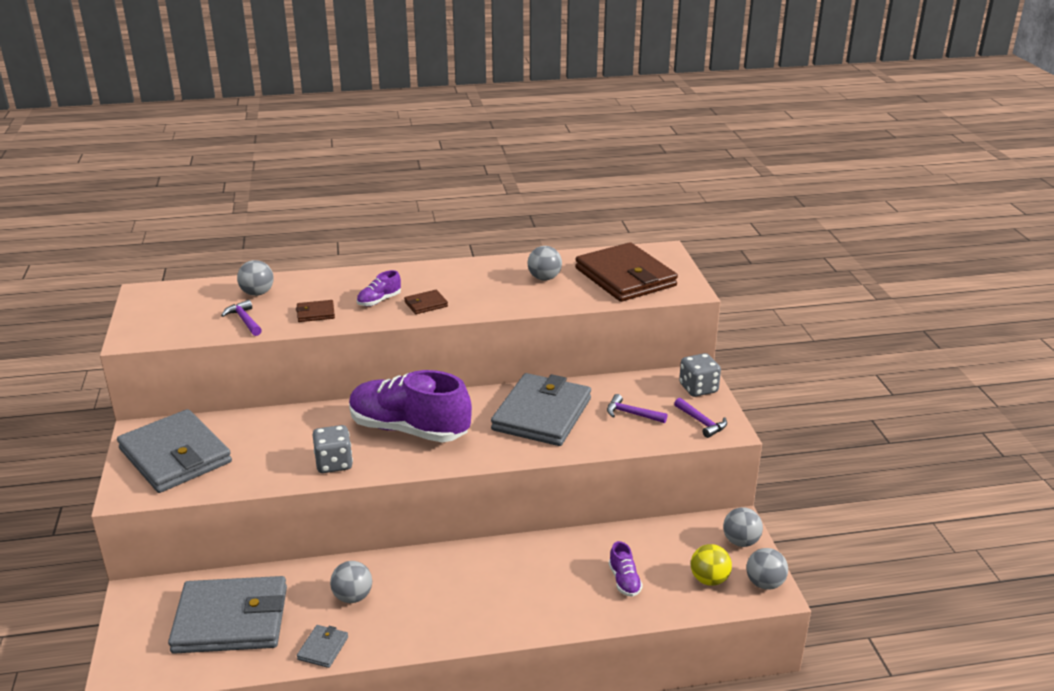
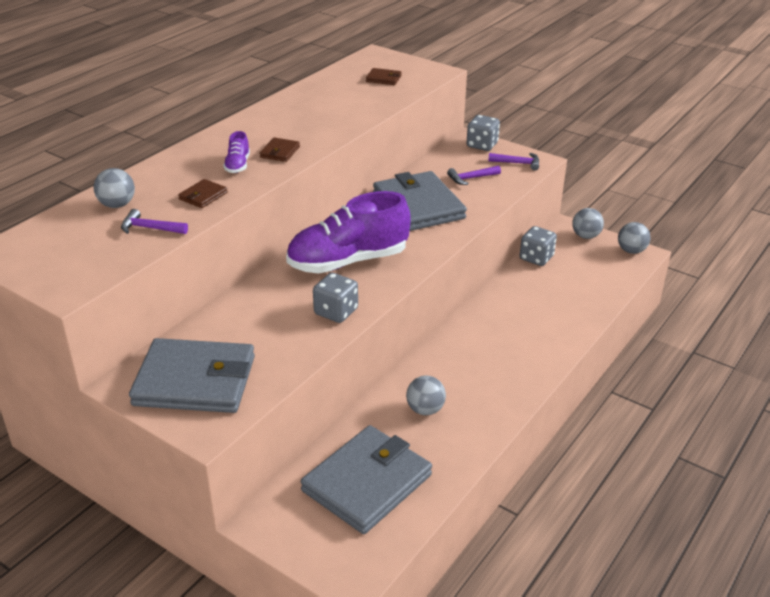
camera: 45 degrees left, 5 degrees up
grey wallet [297,625,348,668] -> none
grey ball [527,246,562,281] -> none
brown wallet [575,242,678,302] -> brown wallet [366,68,402,85], size x0.41
purple shoe [609,541,643,597] -> none
yellow ball [691,544,732,586] -> none
none -> grey dice [519,226,557,266]

